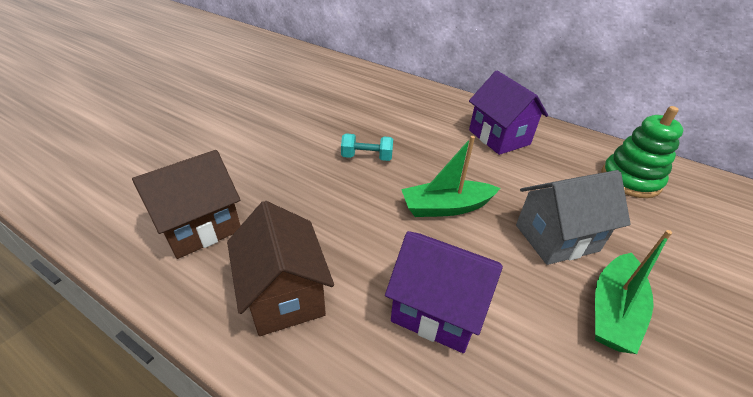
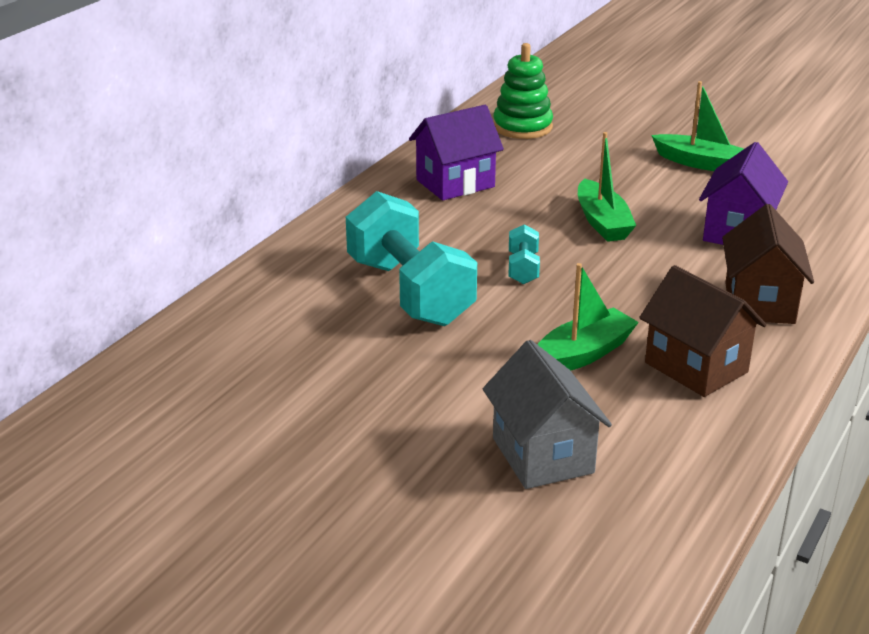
camera: 90 degrees left, 10 degrees down
brown house [227,201,334,336] -> brown house turned 60 degrees counterclockwise [722,204,814,324]
grey house [516,170,631,265] -> grey house moved to [483,340,612,489]
none -> turquoise dumbbell [346,191,477,326]
none -> green boat [537,263,639,371]

